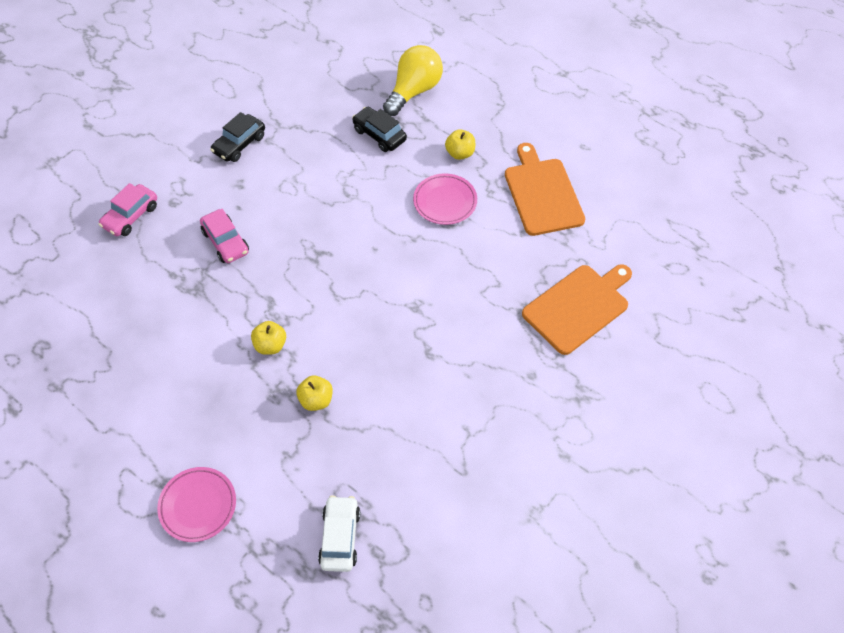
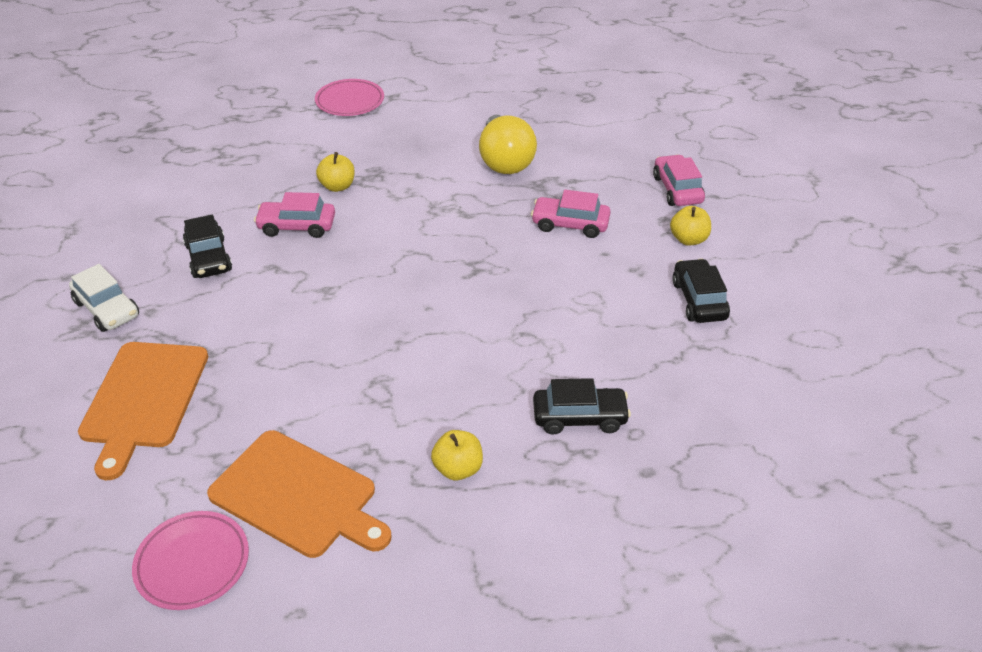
camera: 135 degrees right, 15 degrees down
yellow apple [251,321,286,355] -> yellow apple moved to [670,206,711,246]
white car [318,495,360,572] -> white car moved to [69,264,139,332]
yellow light bulb [383,45,443,116] -> yellow light bulb moved to [479,115,537,174]
pink plate [413,173,477,225] -> pink plate moved to [132,511,249,610]
none -> black car [183,215,232,278]
none -> pink car [254,192,335,238]

